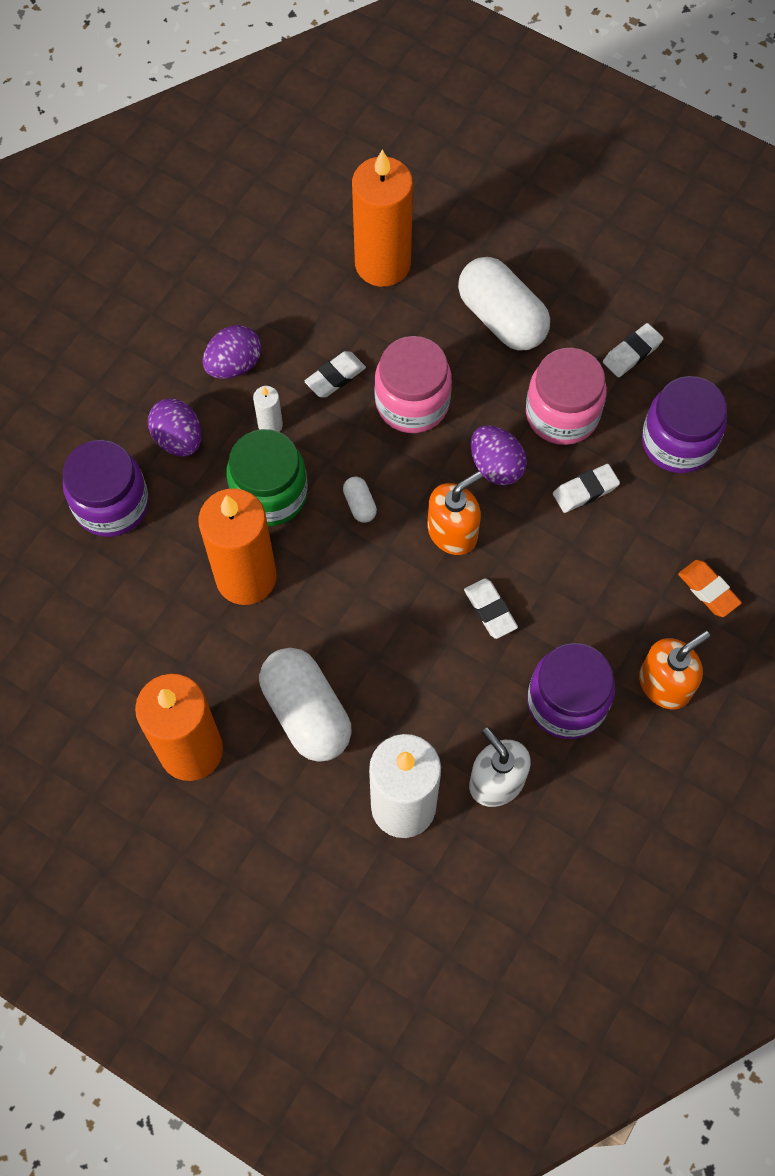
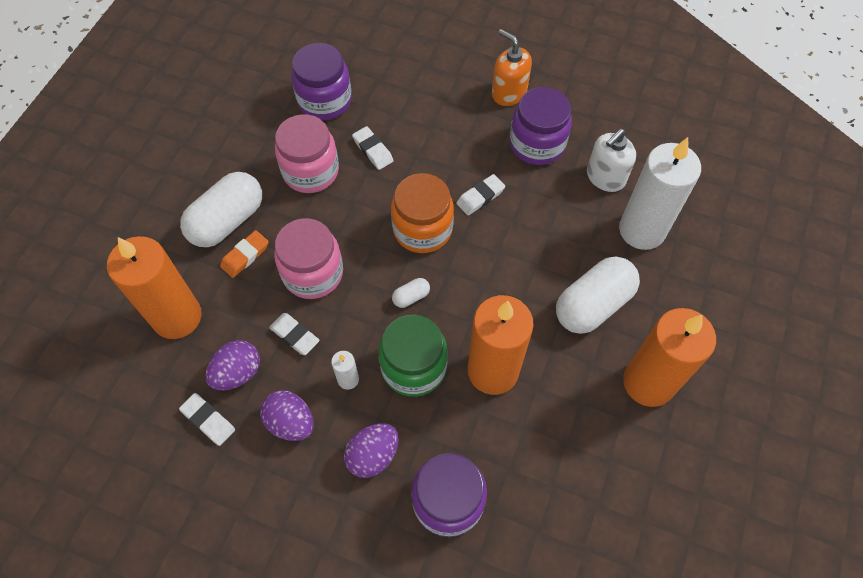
camera: 100 degrees left, 5 degrees down
orange soap dispenser [428,471,482,555] -> orange jar [391,173,454,253]
purple egg [471,425,527,486] -> purple egg moved to [205,340,260,390]
white eraser [603,323,664,377] -> white eraser moved to [179,393,235,446]
orange eraser [678,560,742,617] -> orange eraser moved to [220,230,269,278]

